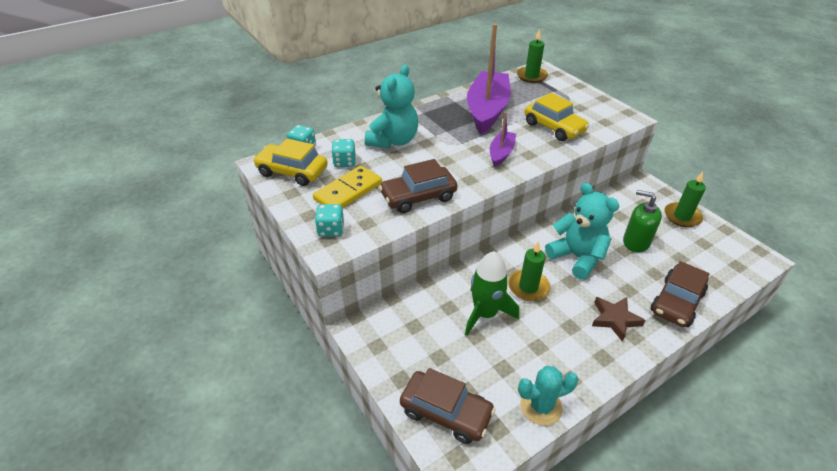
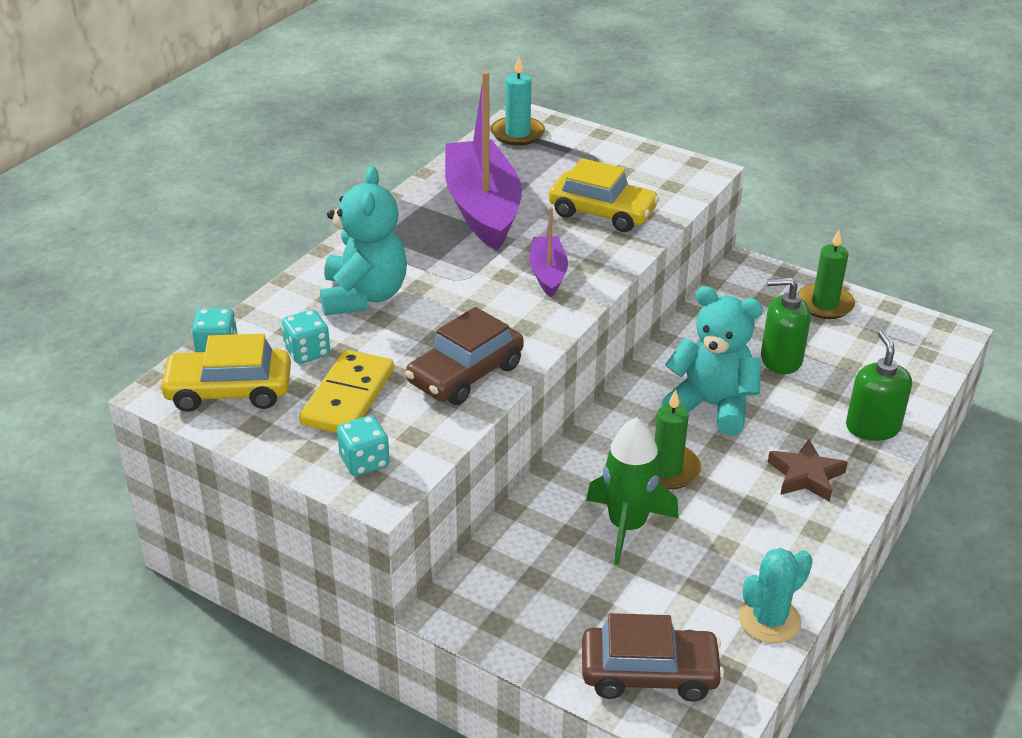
camera: 25 degrees left, 5 degrees down
green candle [517,29,548,83] -> turquoise candle [491,56,545,145]
brown car [650,261,710,327] -> green soap dispenser [846,330,912,441]

